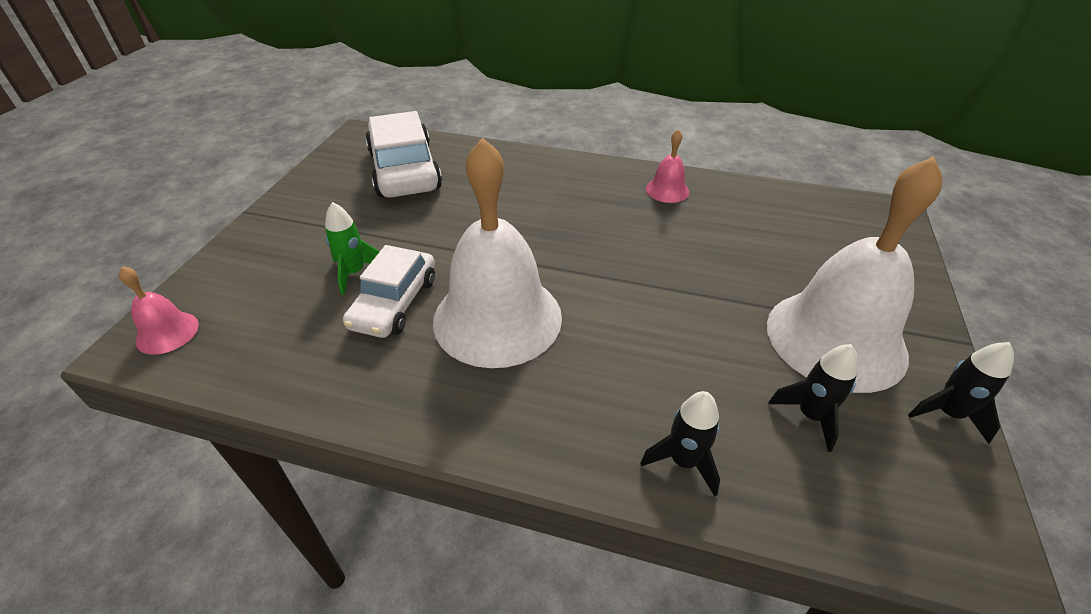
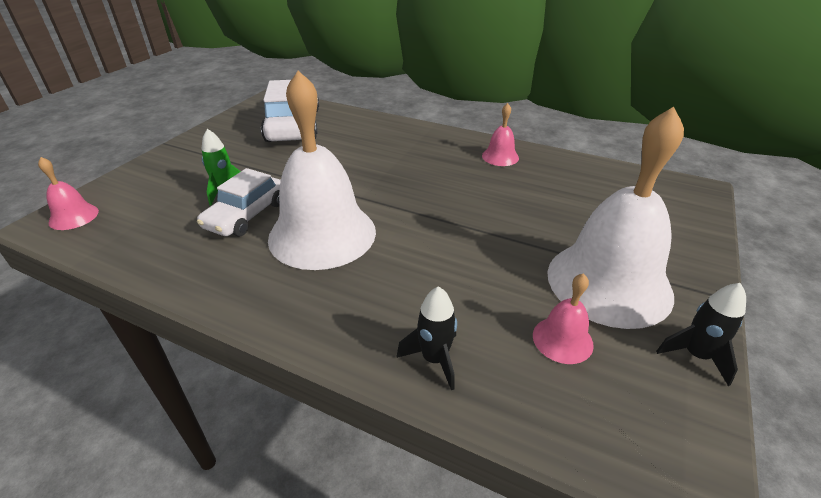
camera: 10 degrees right, 5 degrees down
black rocket [768,344,858,452] -> pink bell [533,273,594,364]

